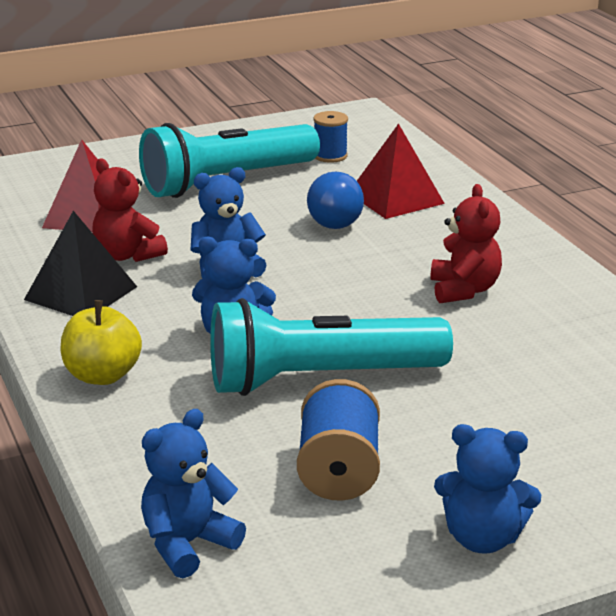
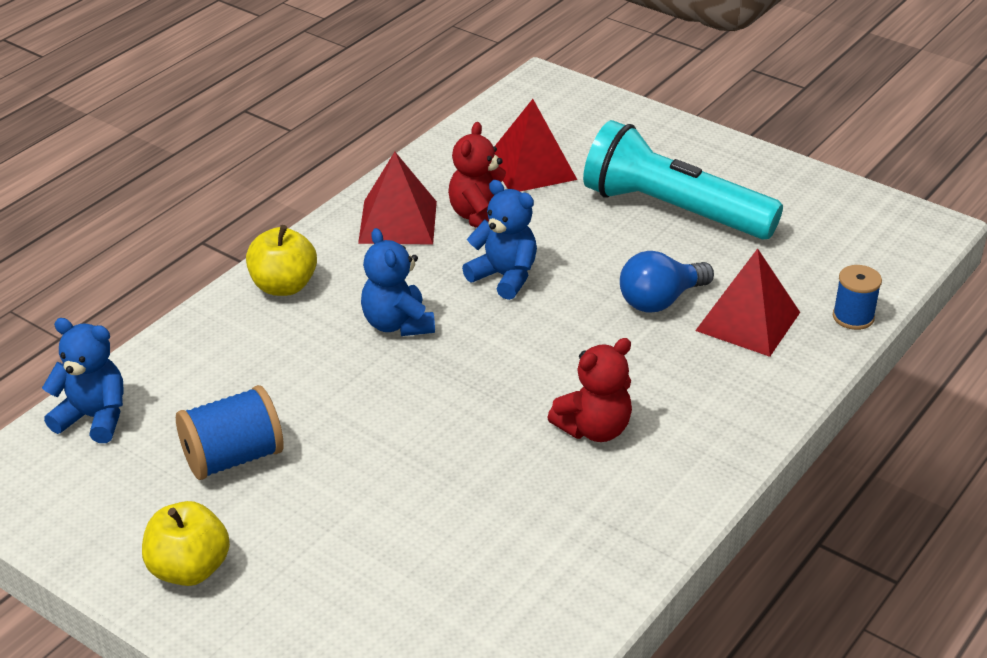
camera: 60 degrees right, 10 degrees up
black pyramid [24,211,137,316] -> red pyramid [358,152,437,245]
turquoise flashlight [210,298,453,396] -> none
blue spool [314,111,348,163] -> blue spool moved to [833,265,882,330]
blue teddy bear [434,424,541,554] -> yellow apple [142,501,230,586]

